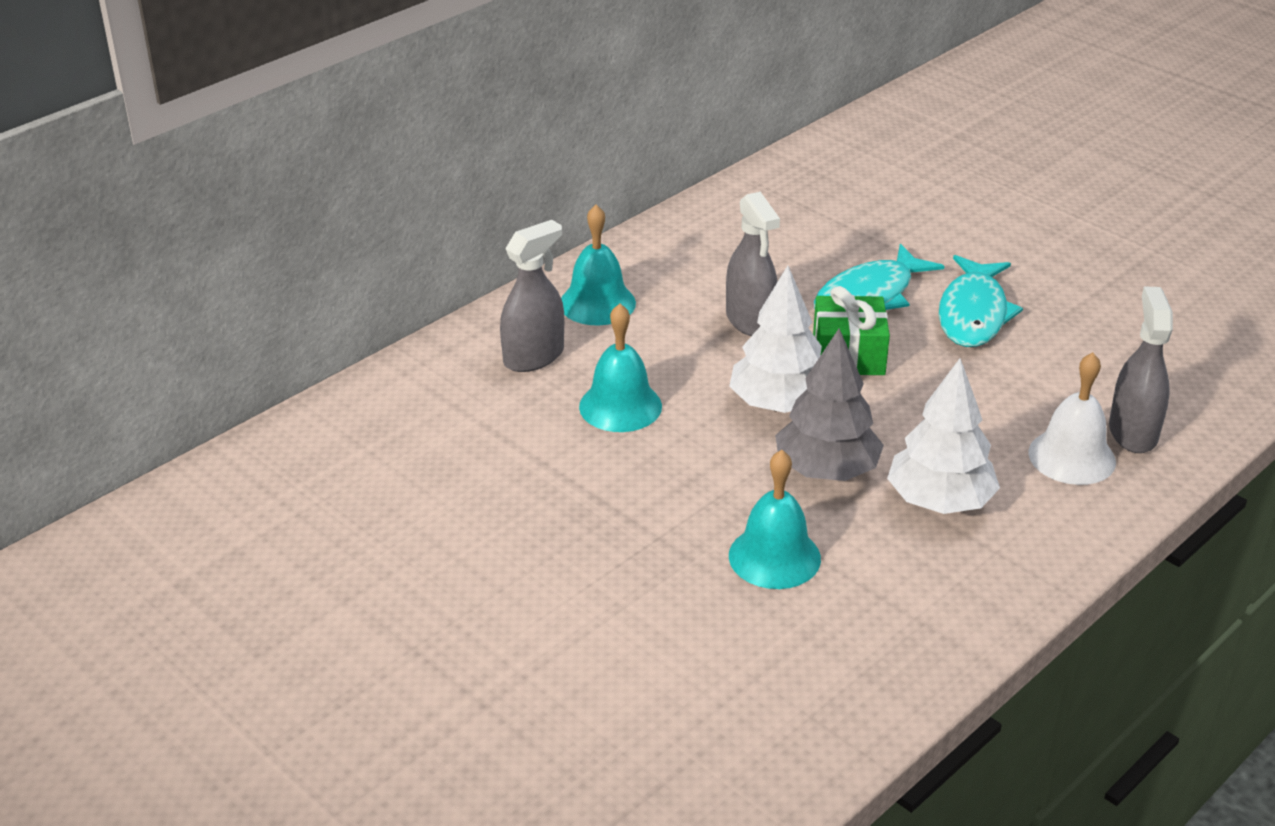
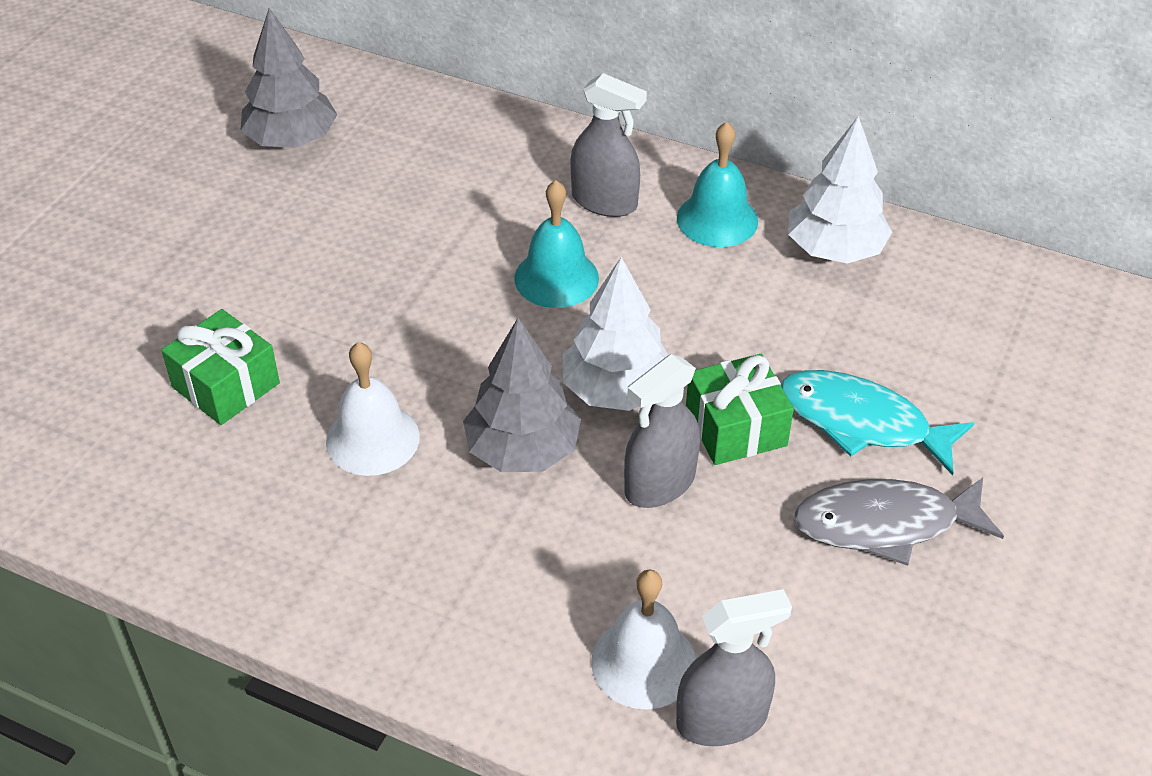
camera: 70 degrees right, 10 degrees up
grey spray bottle [726,192,780,336] -> grey spray bottle moved to [624,354,700,508]
turquoise bell [729,450,821,589] -> white bell [326,342,420,476]
white tree [887,358,1000,514] -> white tree moved to [788,116,892,264]
turquoise fish [938,255,1023,347] -> grey fish [794,478,1004,566]
none -> green gift [161,309,280,425]
none -> grey tree [240,8,337,148]

